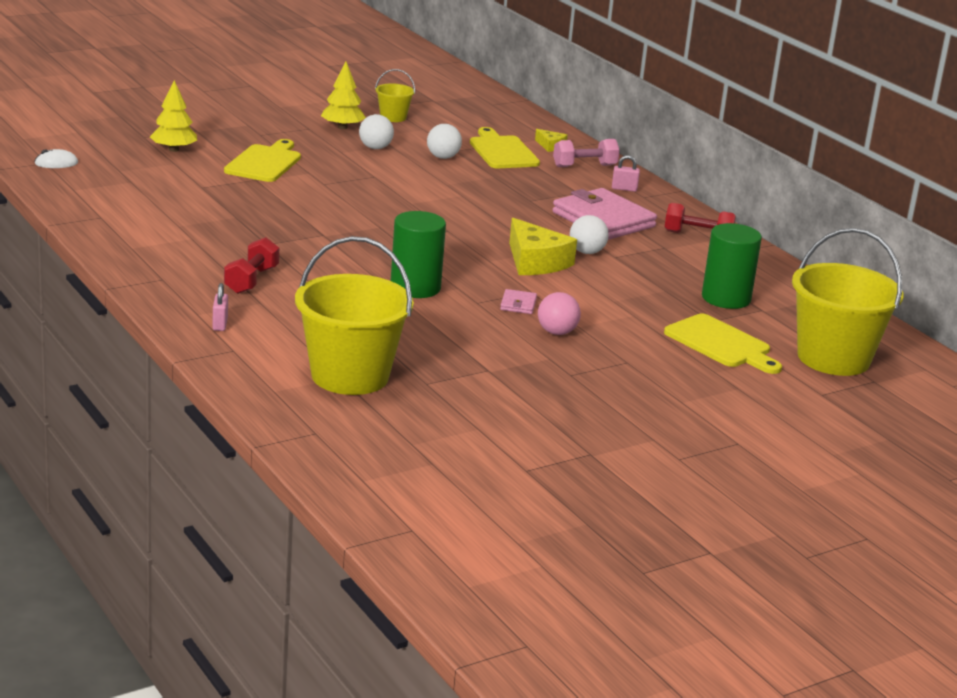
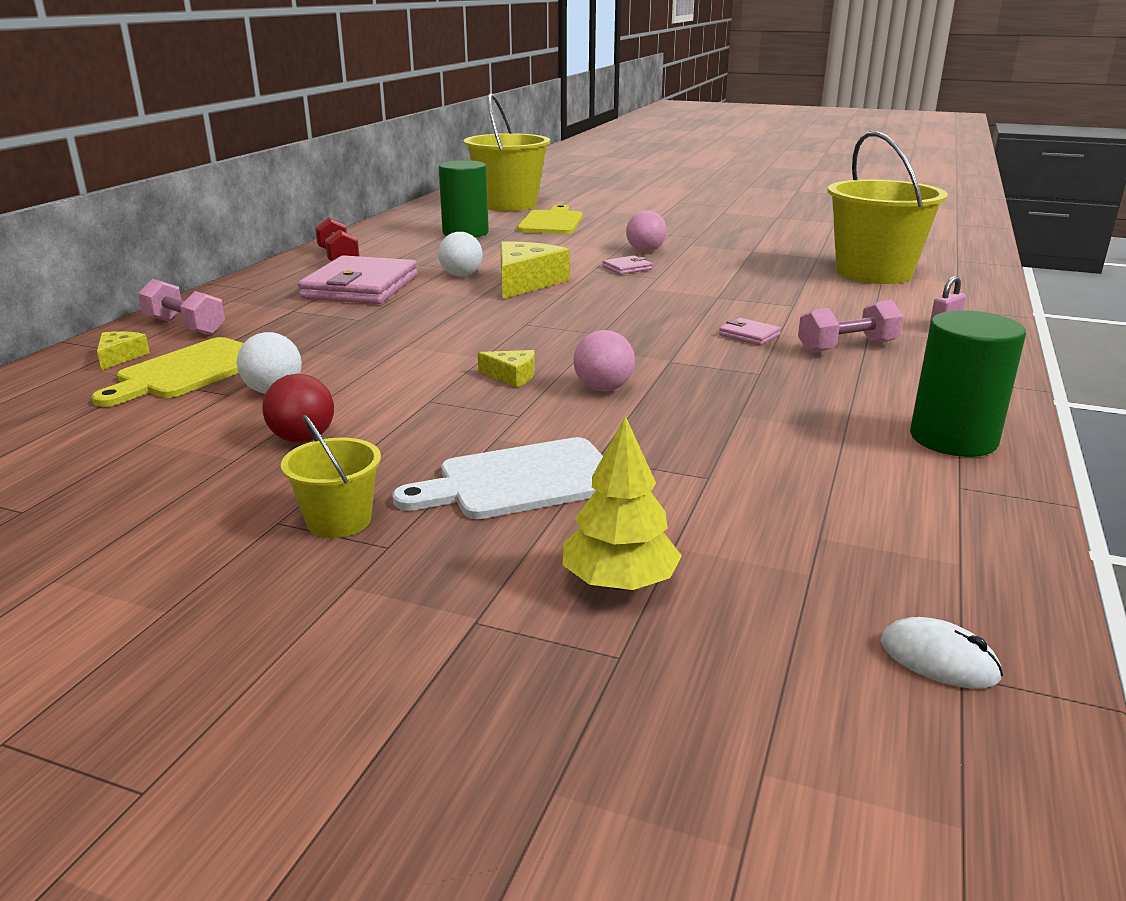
camera: 125 degrees left, 0 degrees up
yellow cutting board [224,139,301,182] -> white cutting board [393,437,603,519]
red dumbbell [224,237,279,294] -> pink dumbbell [798,300,903,353]
yellow tree [321,62,366,129] -> none
white ball [359,114,394,149] -> red ball [262,374,334,443]
yellow bucket [375,69,415,122] -> yellow bucket moved to [281,415,381,538]
green cylinder [391,211,446,298] -> green cylinder moved to [910,310,1026,457]
pink padlock [612,155,640,192] -> none
none -> yellow cheese [478,350,535,387]
none -> pink ball [573,330,635,392]
none -> pink wallet [719,318,781,345]

